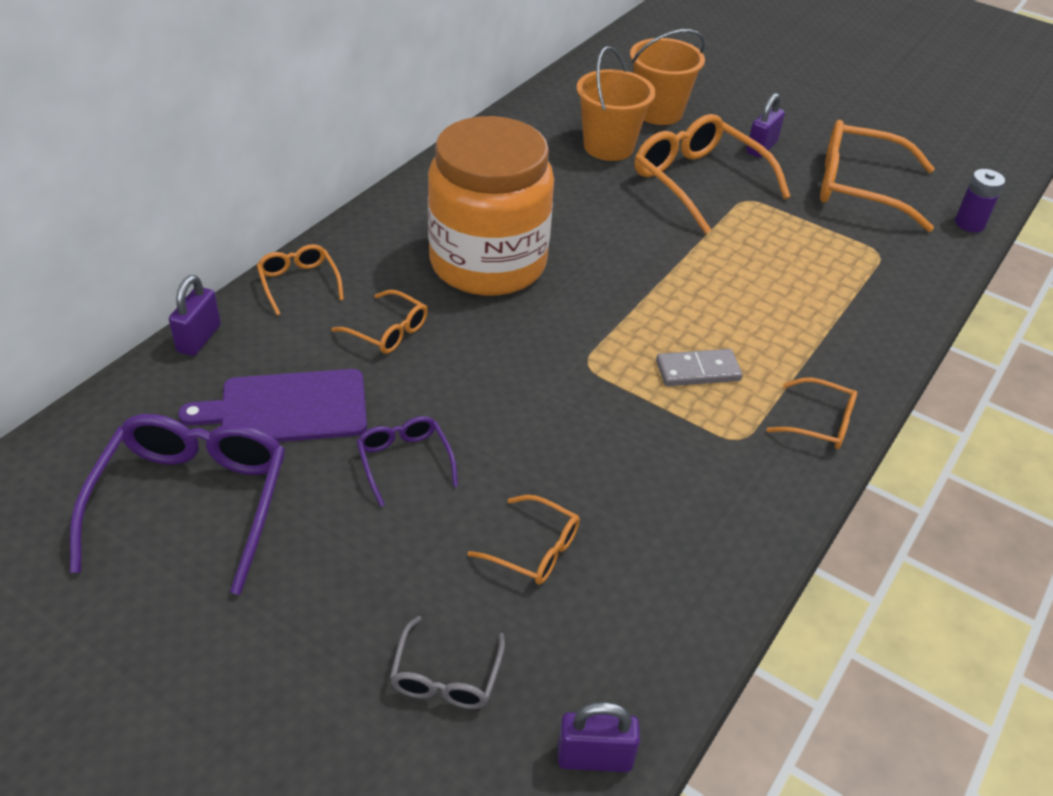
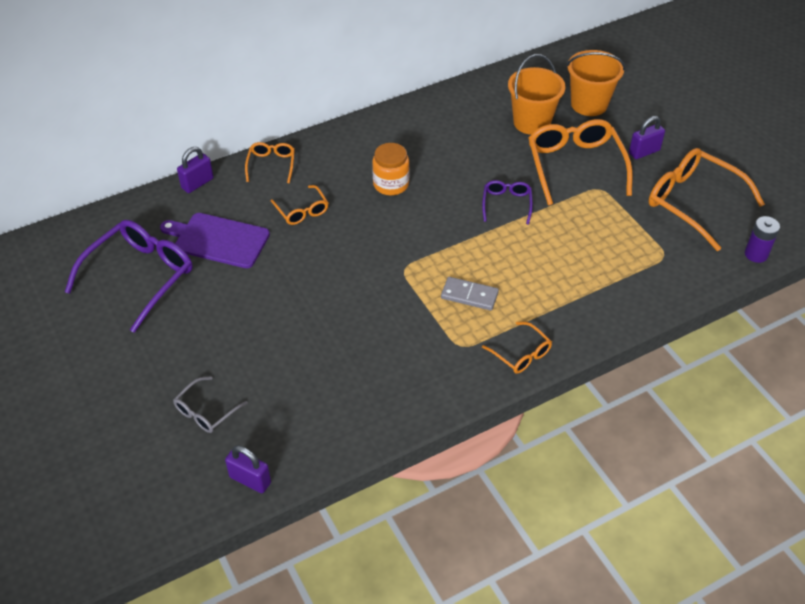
camera: 30 degrees right, 5 degrees up
purple glasses [356,416,458,507] -> purple glasses moved to [482,180,533,225]
orange jar [428,116,554,296] -> orange jar [372,143,409,195], size x0.46
orange glasses [468,495,580,585] -> none

